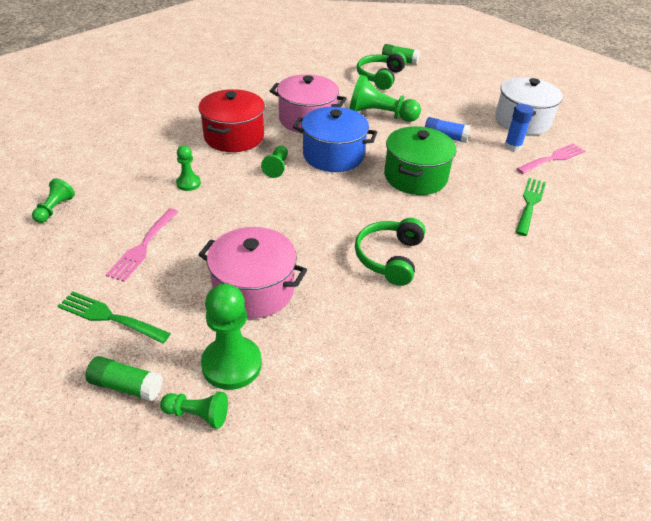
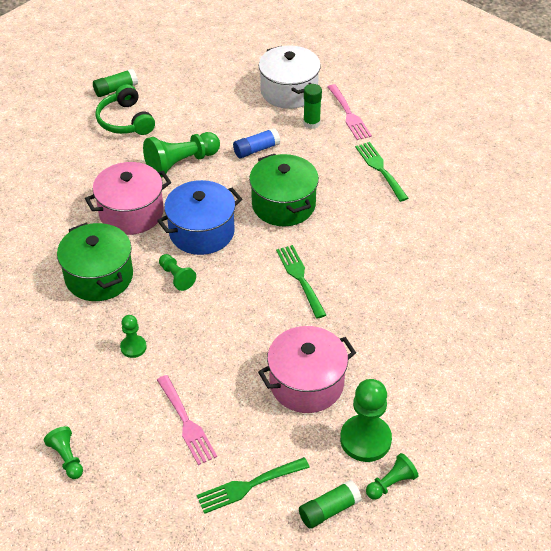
camera: 45 degrees left, 5 degrees up
red pot [199,89,265,152] -> green pot [57,222,133,301]
green headphones [355,218,425,286] -> none
blue glue stick [505,104,534,151] -> green glue stick [303,84,322,129]
pink fork [516,143,585,174] -> pink fork turned 150 degrees clockwise [328,84,372,140]
none -> green fork [276,245,326,319]

